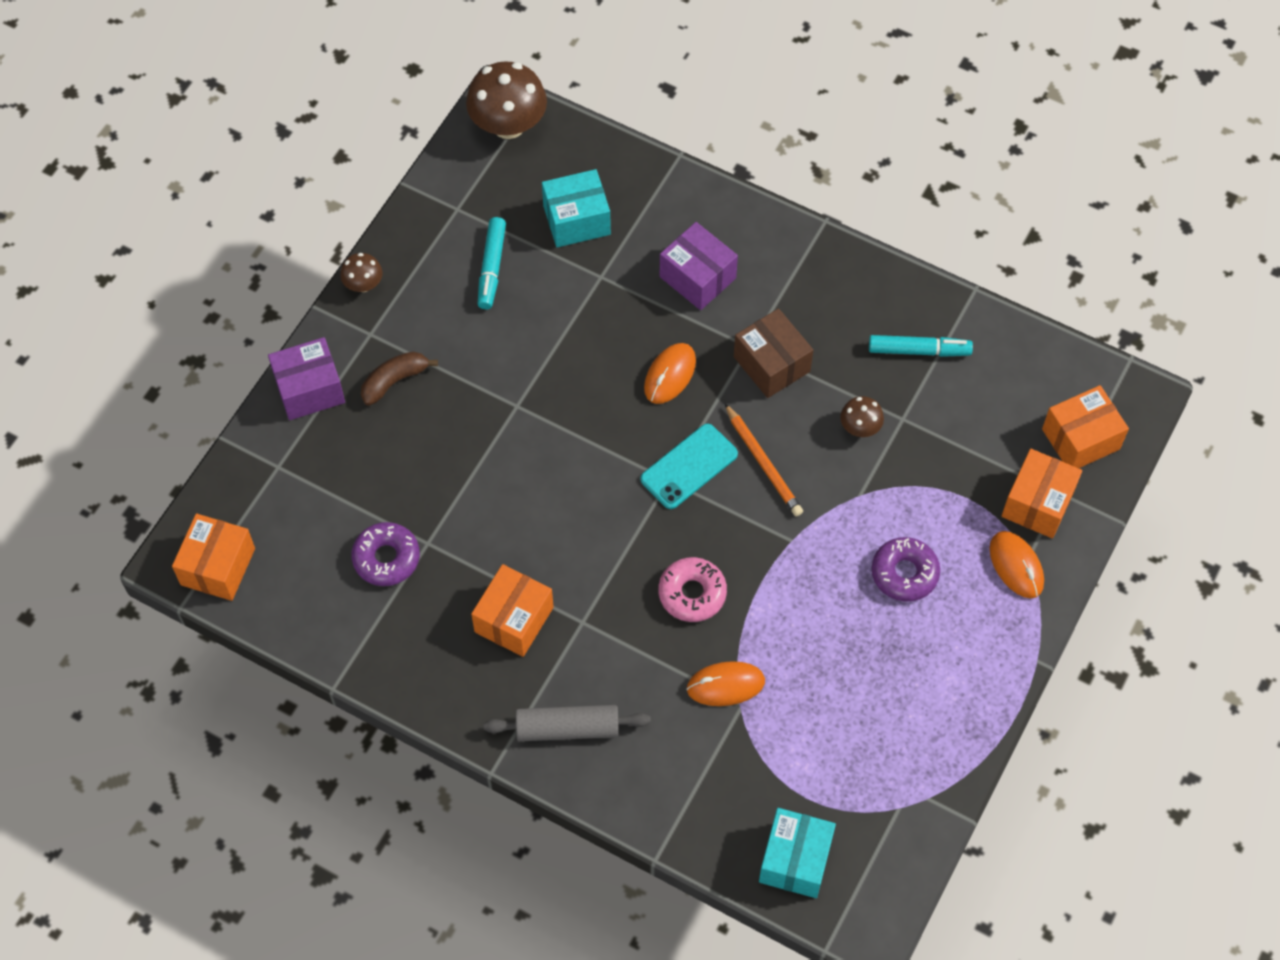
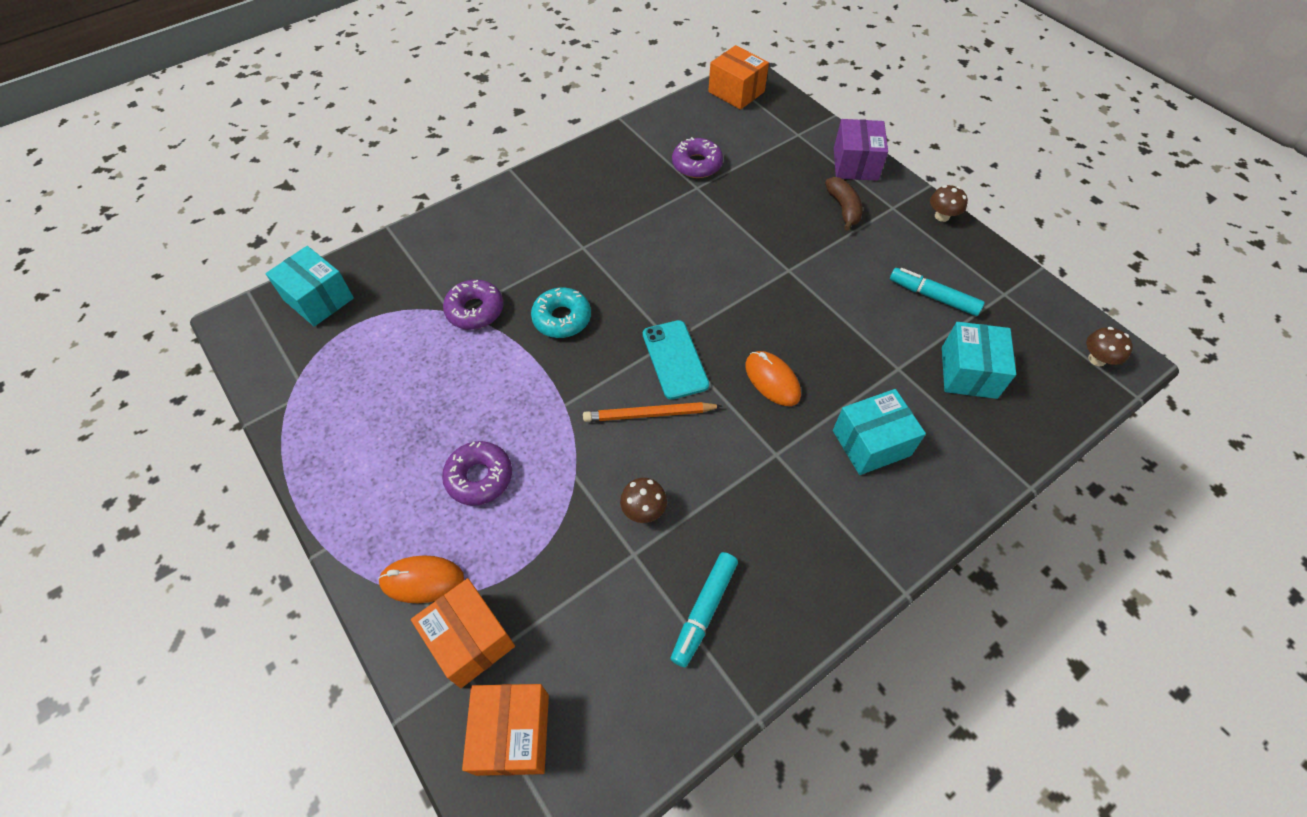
camera: 115 degrees right, 5 degrees down
brown mushroom [466,61,547,139] -> brown mushroom [1086,327,1133,366], size x0.51
orange box [471,564,554,657] -> none
grey rolling pin [484,705,651,741] -> none
pink donut [658,557,727,622] -> turquoise donut [531,287,591,338]
purple box [660,222,738,310] -> turquoise box [833,389,926,475]
orange mouse [686,661,765,706] -> purple donut [443,280,504,329]
brown box [734,308,813,398] -> none

